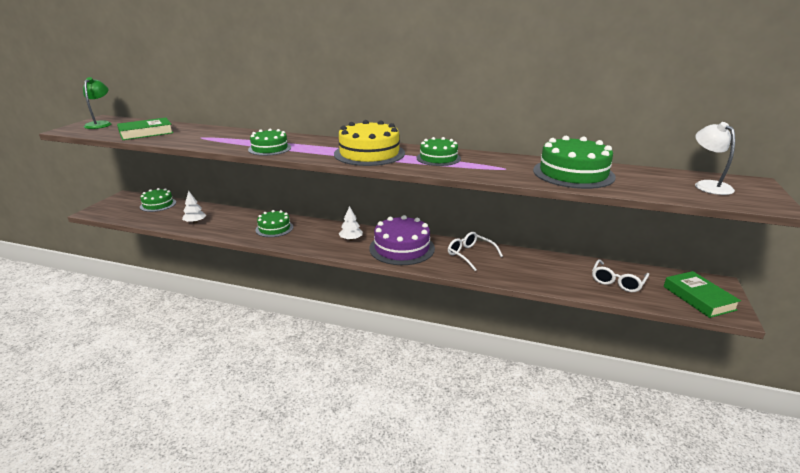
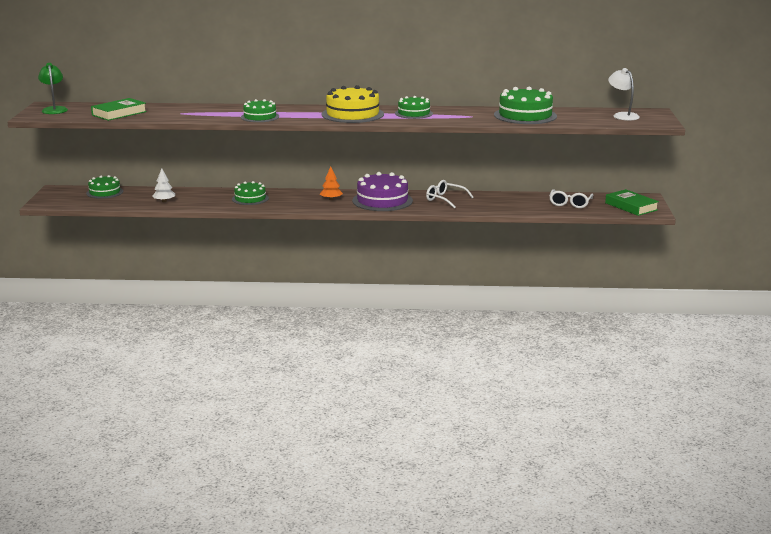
camera: 15 degrees left, 5 degrees down
white tree [339,206,363,241] -> orange tree [320,166,343,200]

